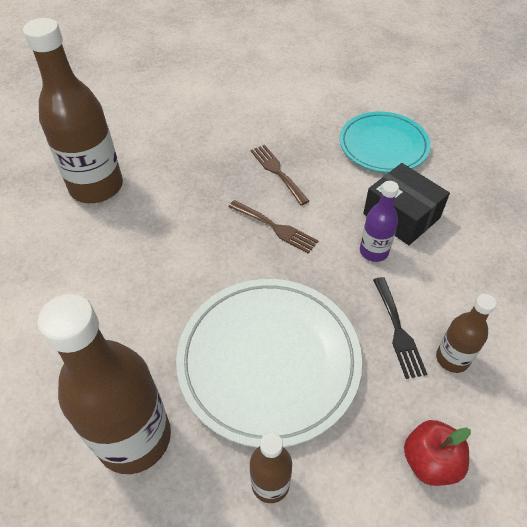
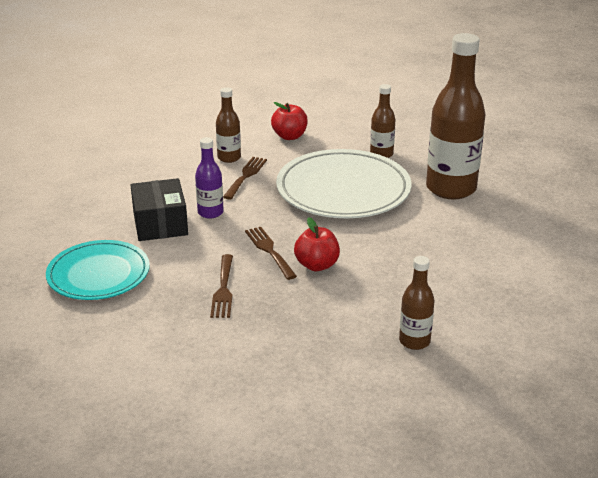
camera: 150 degrees left, 20 degrees down
brown bottle [23,18,123,203] -> brown bottle [399,256,435,350], size x0.49
black fork [373,277,427,379] -> brown fork [223,157,267,199]
none -> red apple [294,217,340,271]

